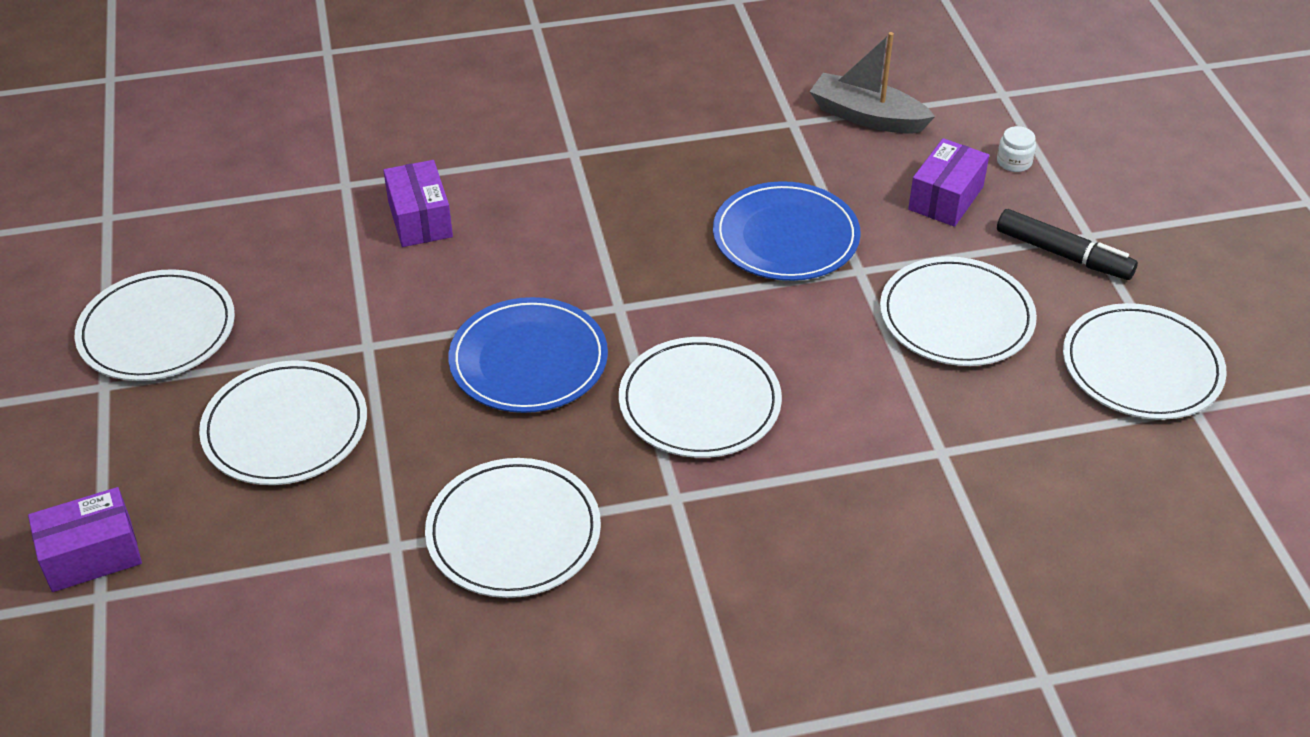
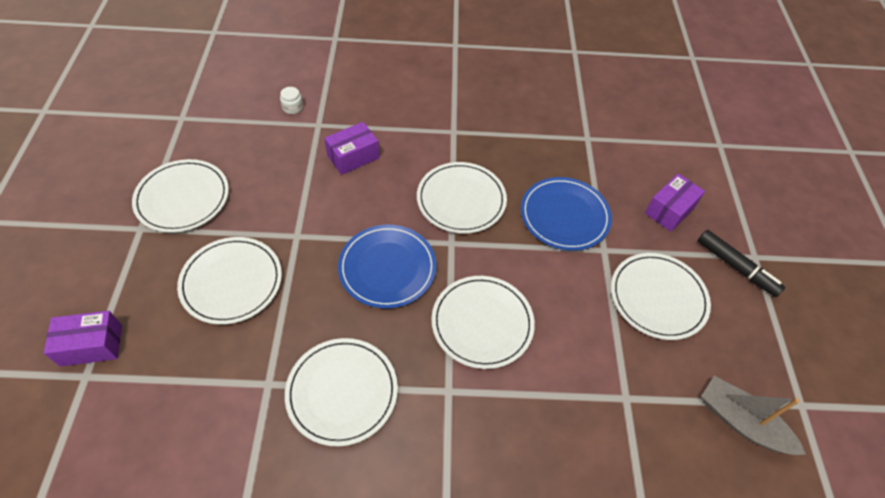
camera: 10 degrees right, 10 degrees up
purple box [383,160,453,247] -> purple box turned 60 degrees clockwise [324,122,379,175]
grey boat [809,32,935,134] -> grey boat moved to [701,376,806,455]
white jar [997,126,1036,172] -> white jar moved to [280,87,303,114]
white plate [1063,303,1227,420] -> white plate moved to [417,162,507,234]

